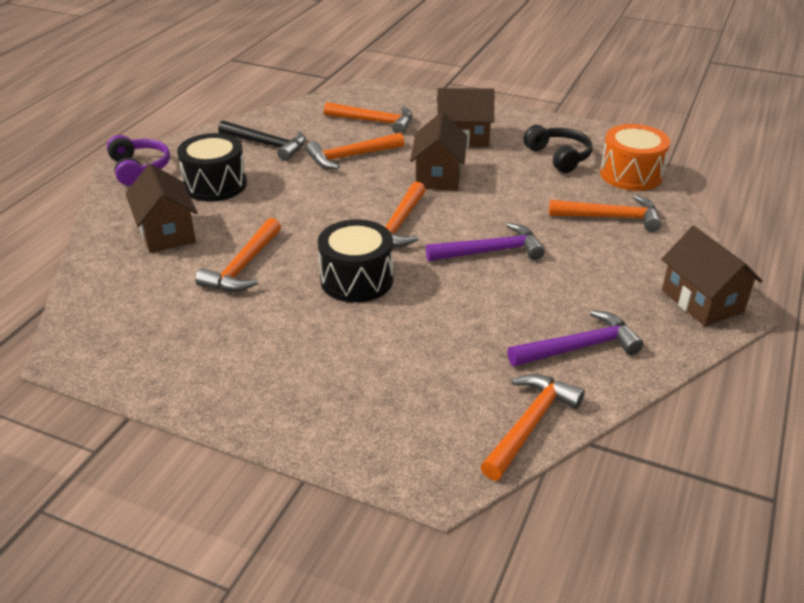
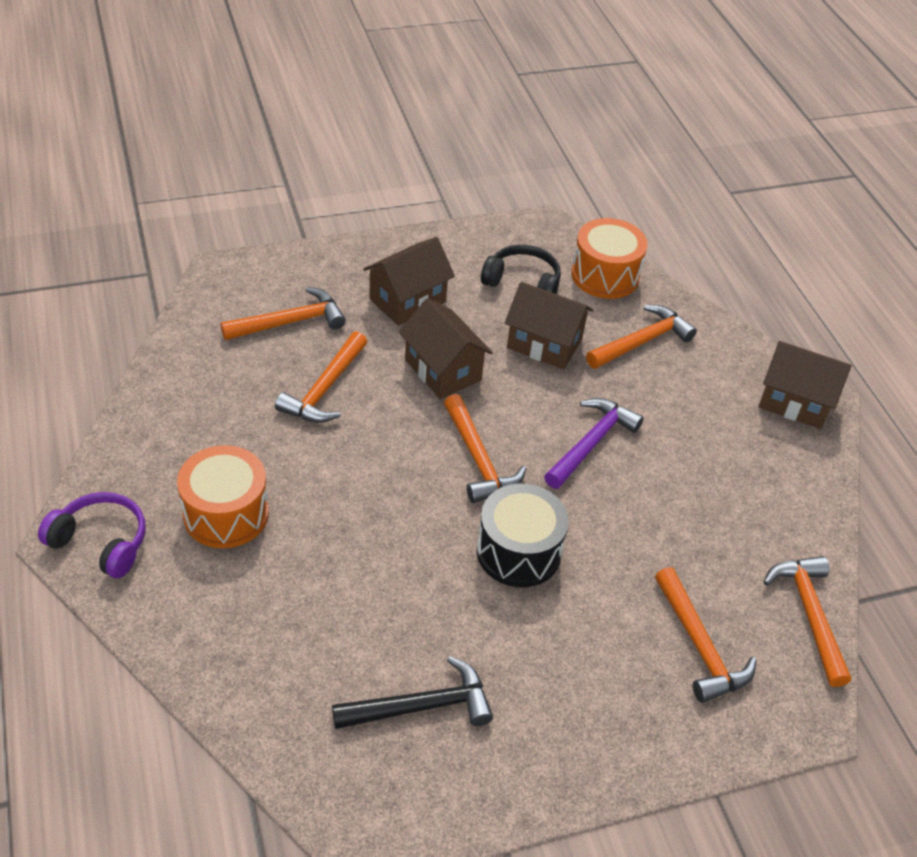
camera: 45 degrees left, 10 degrees up
brown house [125,164,197,253] -> brown house moved to [505,282,593,369]
black drum [177,133,247,202] -> orange drum [177,445,269,548]
orange hammer [195,218,281,292] -> orange hammer moved to [655,567,757,703]
black hammer [218,121,306,161] -> black hammer moved to [332,656,493,729]
purple hammer [507,310,644,367] -> none

